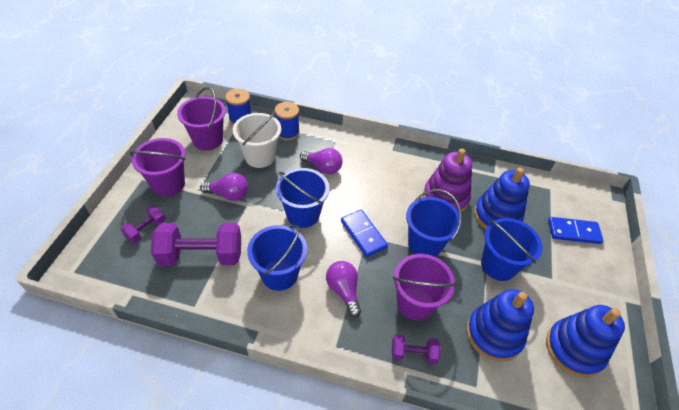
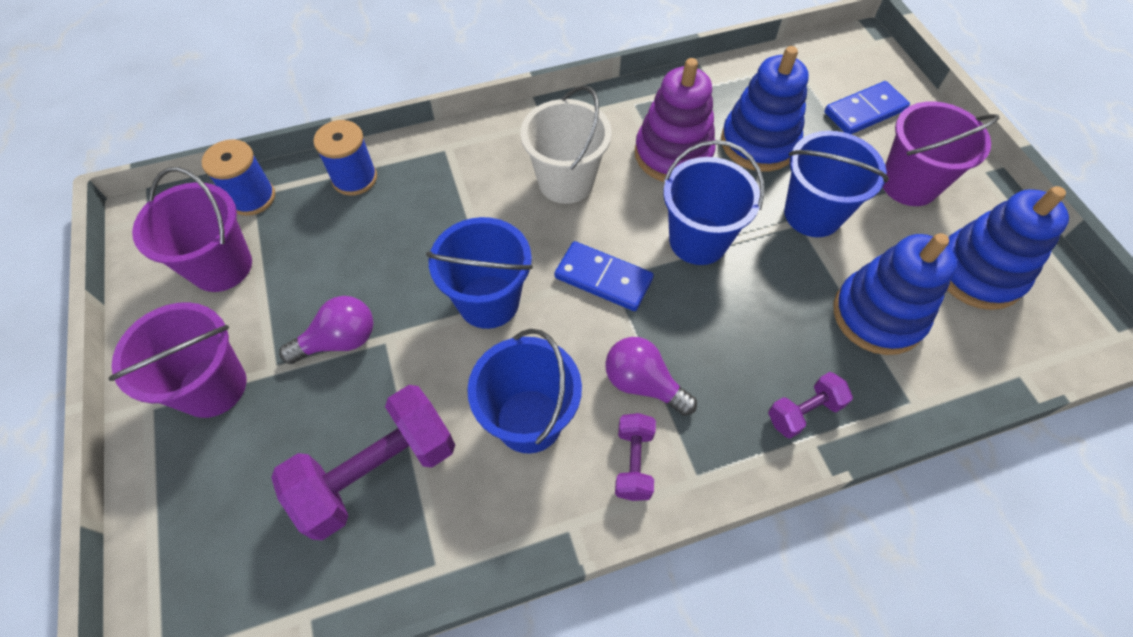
camera: 30 degrees left, 10 degrees up
purple dumbbell [121,206,165,243] -> purple dumbbell moved to [615,413,656,501]
white bucket [232,111,281,168] -> white bucket moved to [520,85,612,204]
purple light bulb [300,148,342,174] -> none
purple bucket [393,254,457,321] -> purple bucket moved to [883,101,1000,206]

